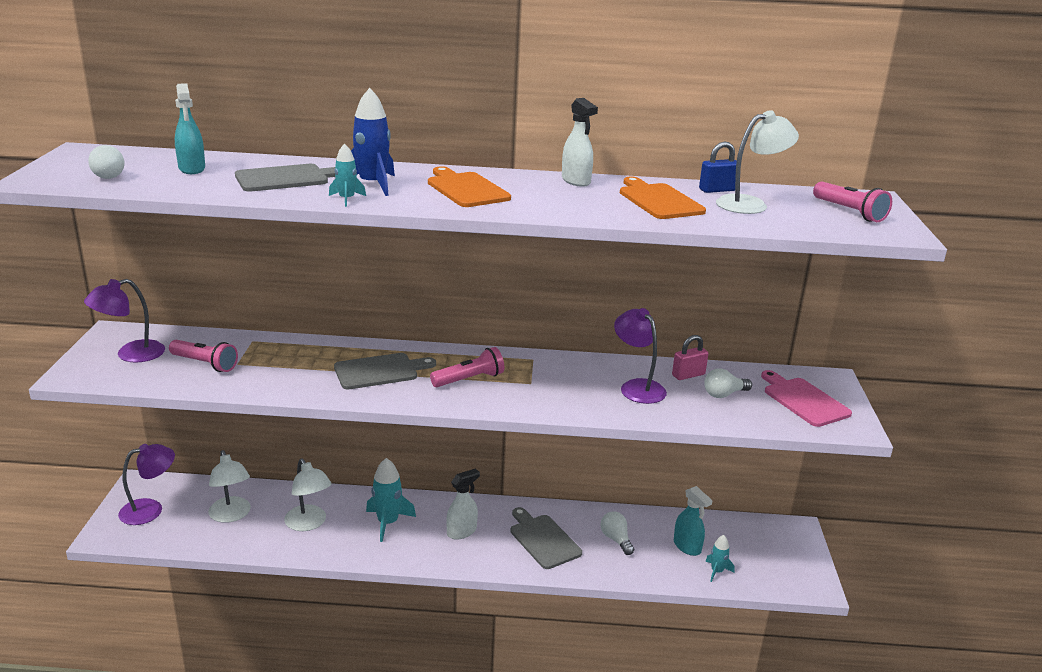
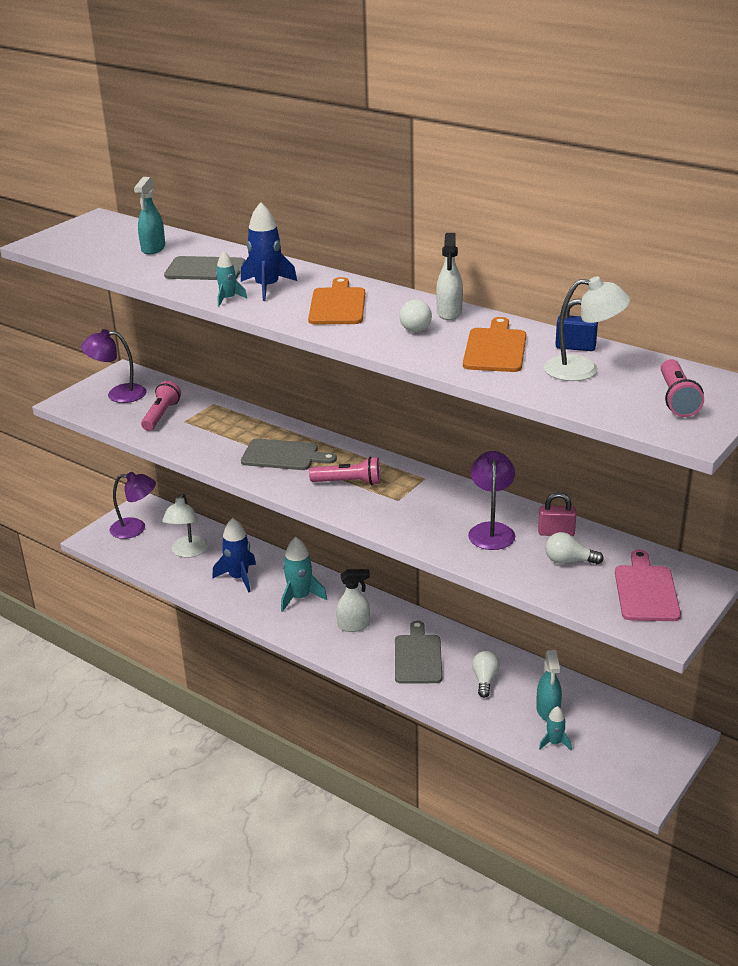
camera: 35 degrees right, 5 degrees up
white light bulb [88,145,124,179] -> white light bulb moved to [399,300,432,332]
pink flashlight [169,340,238,372] -> pink flashlight turned 135 degrees counterclockwise [141,381,181,431]
white lamp [284,459,331,531] -> blue rocket [212,518,256,593]

